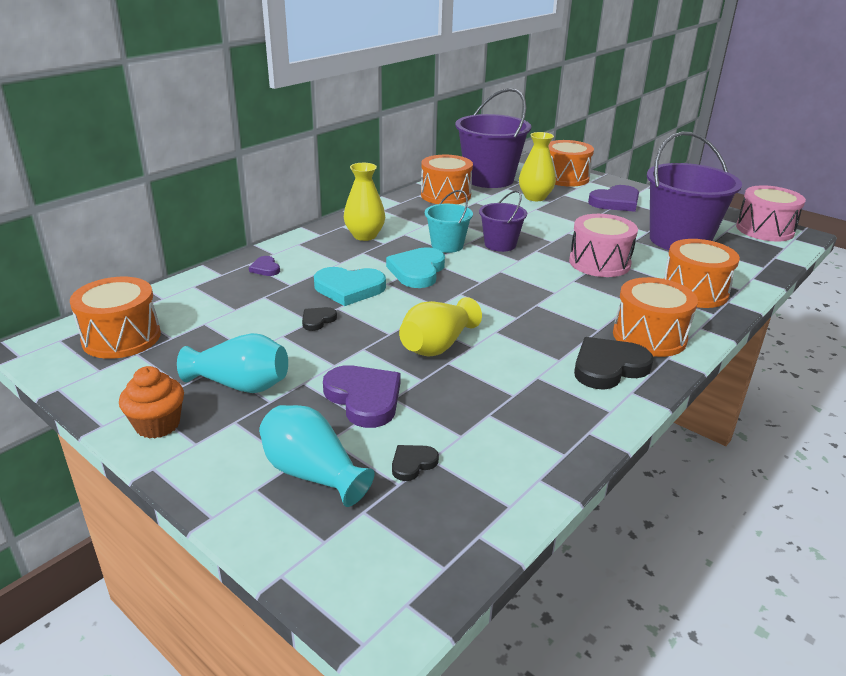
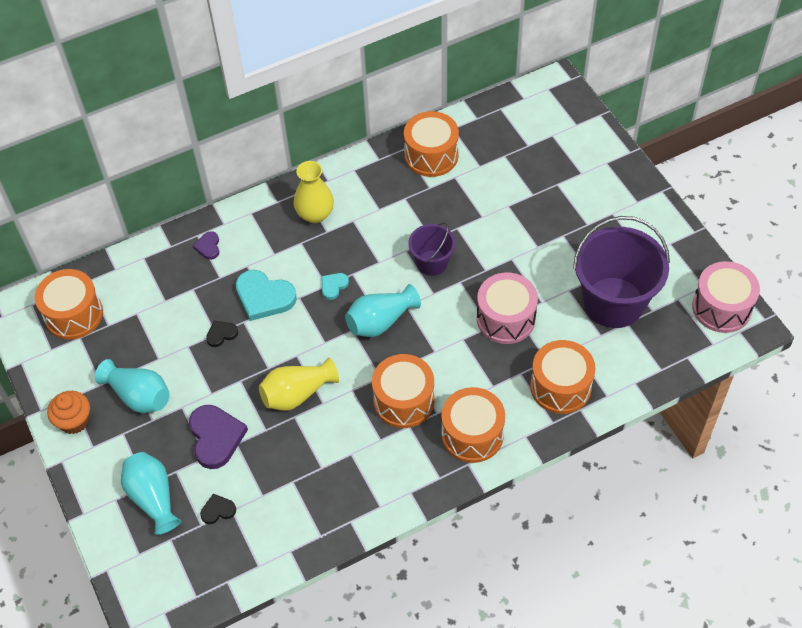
camera: 25 degrees right, 25 degrees up
turquoise heart [386,247,445,288] -> turquoise heart [322,273,349,300], size x0.51
turquoise bucket [425,190,473,253] -> none
purple bucket [455,88,532,188] -> none
yellow vase [519,132,556,201] -> none
orange drum [548,140,594,187] -> orange drum moved to [372,354,435,428]
black heart [574,337,654,390] -> none
purple heart [588,185,639,212] -> none
none -> turquoise vase [345,284,421,337]

